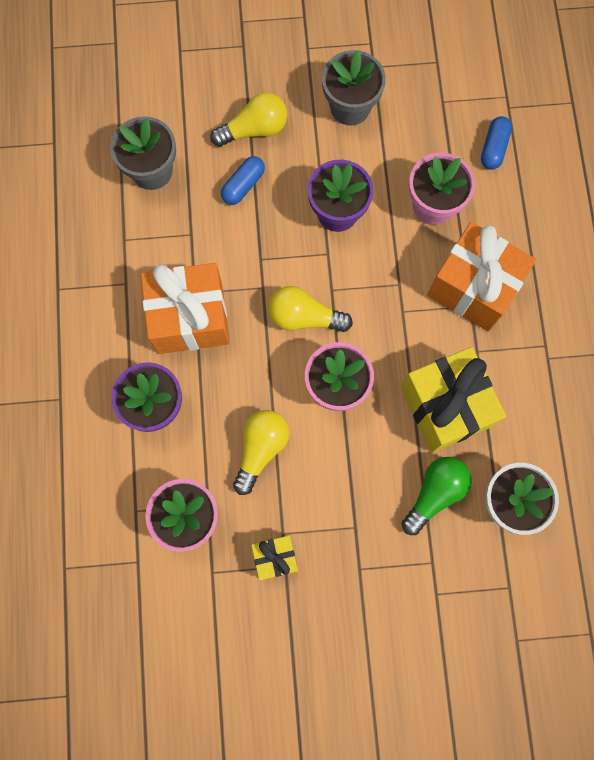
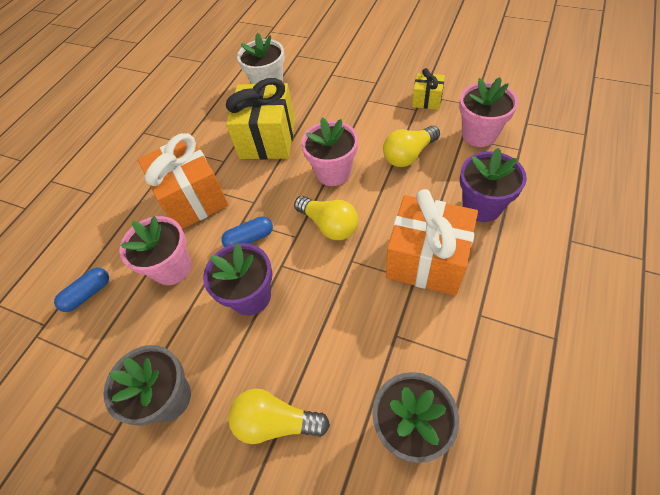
camera: 145 degrees left, 20 degrees down
blue capsule [221,156,265,205] -> blue capsule moved to [221,216,273,247]
green light bulb [402,457,472,535] -> none

